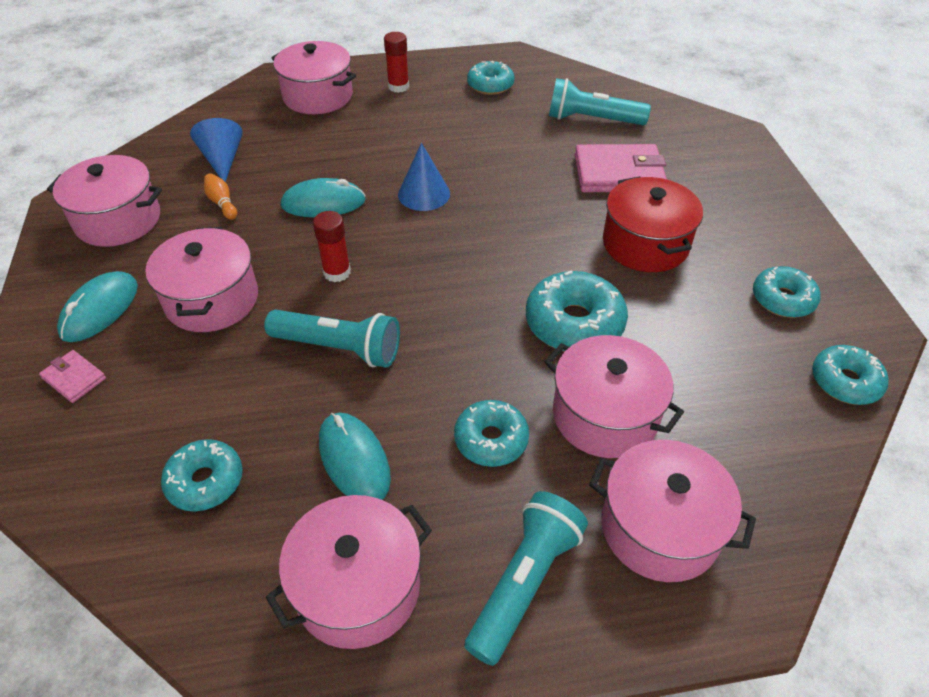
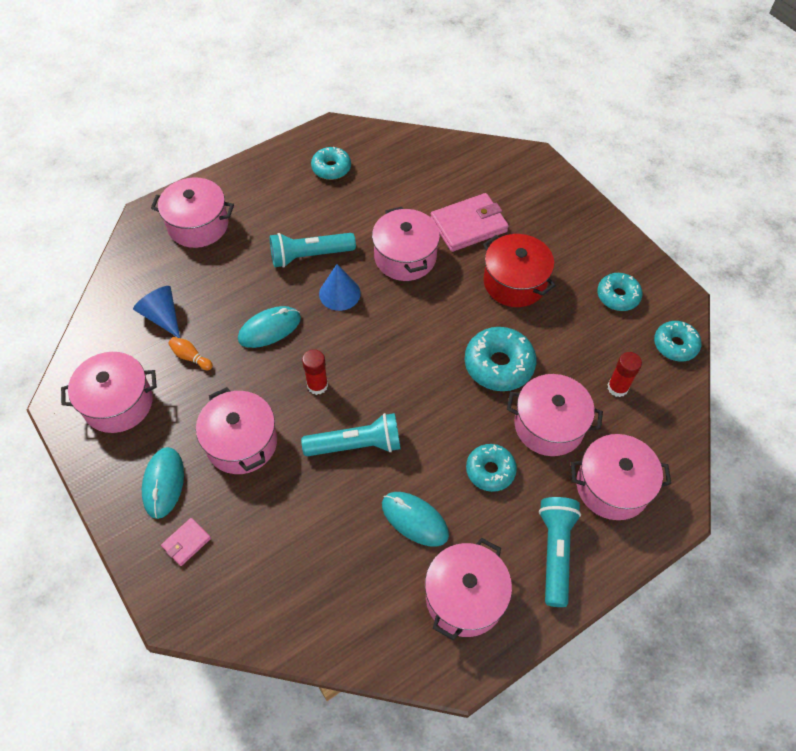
camera: 25 degrees left, 10 degrees up
pink wallet [39,350,106,403] -> pink wallet turned 60 degrees counterclockwise [161,518,211,566]
turquoise donut [161,439,243,512] -> none
red glue stick [384,32,409,93] -> red glue stick moved to [607,352,642,397]
turquoise flashlight [549,78,651,125] -> turquoise flashlight moved to [270,233,356,268]
none -> pink pot [372,207,440,281]

